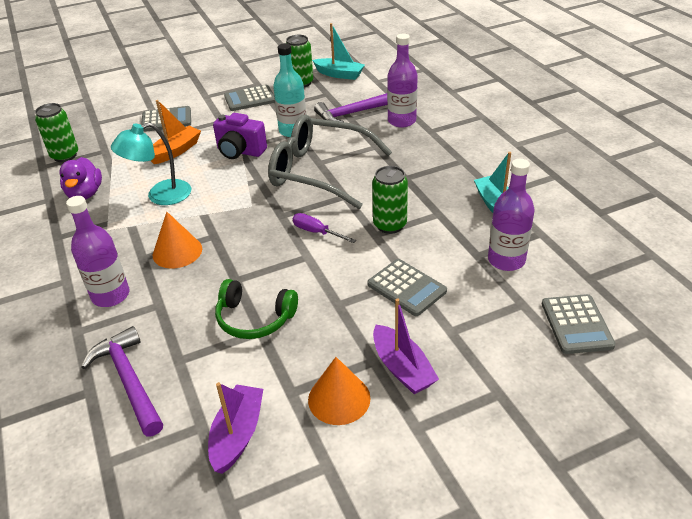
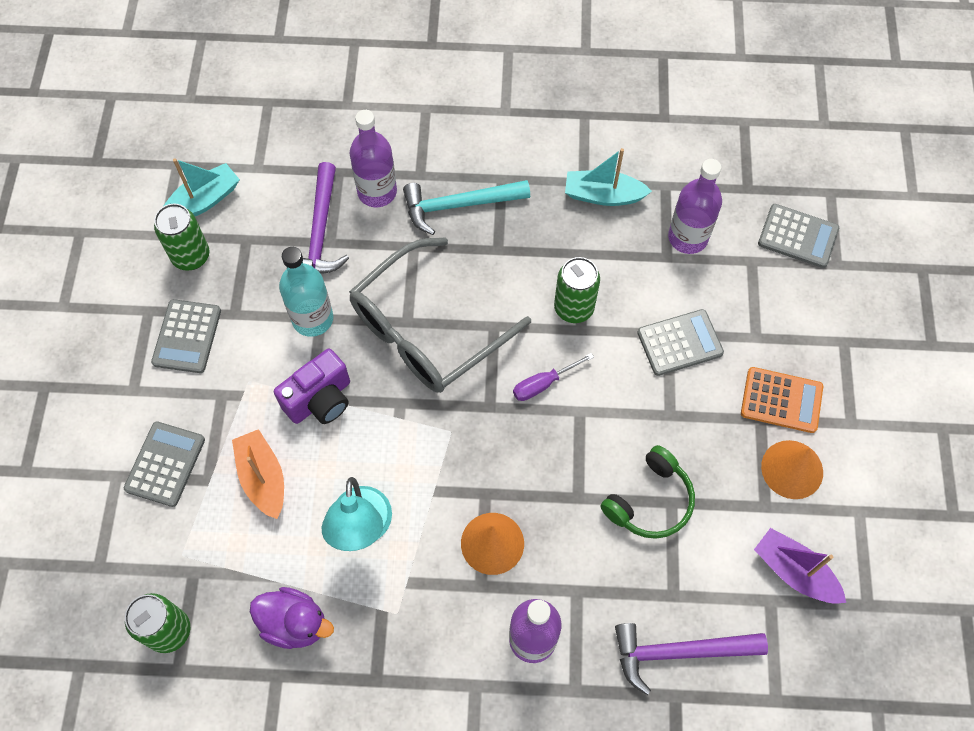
camera: 65 degrees left, 25 degrees up
purple boat [373,298,439,394] -> orange calculator [741,367,823,433]
none -> turquoise hammer [403,180,530,235]

